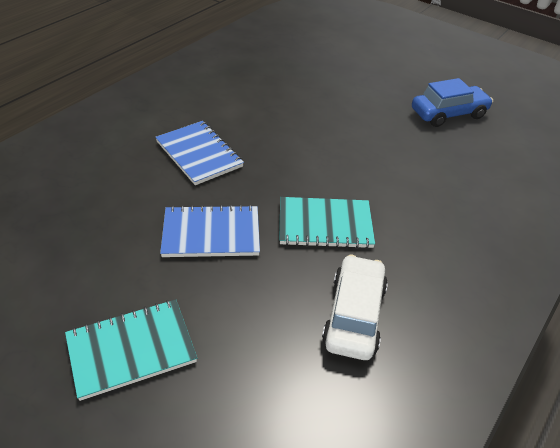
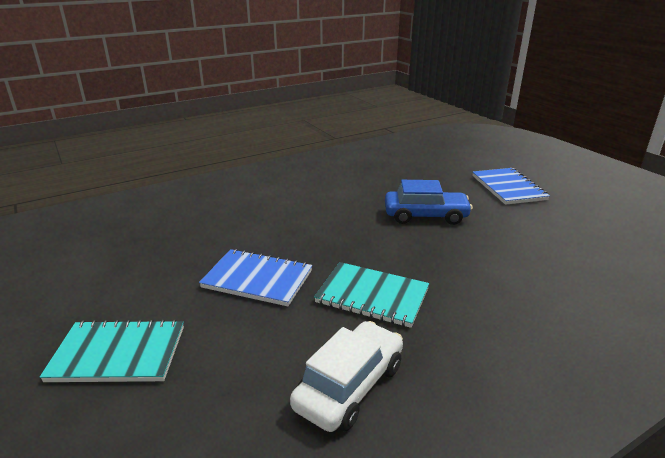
camera: 25 degrees right, 15 degrees down
blue notebook [155,121,244,185] -> blue notebook moved to [472,168,550,205]
blue car [412,78,493,127] -> blue car moved to [385,180,473,225]

